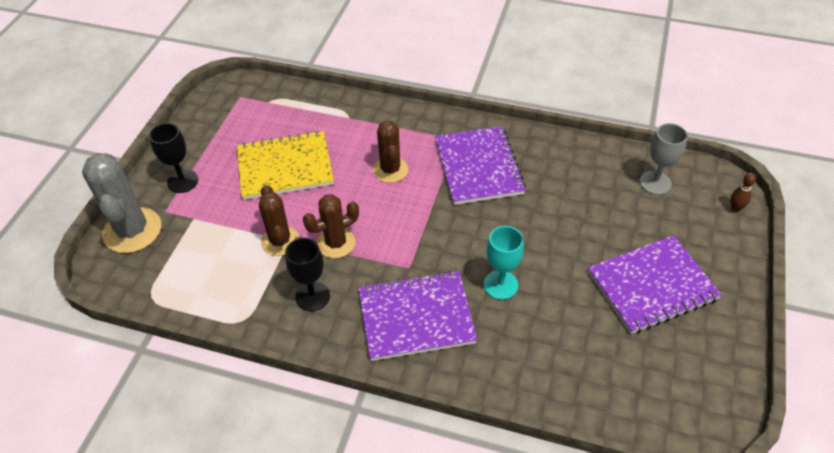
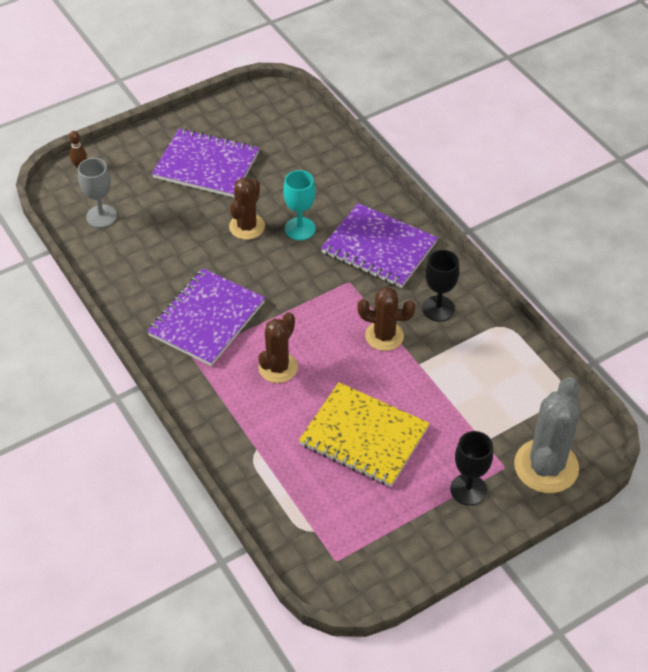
camera: 140 degrees left, 0 degrees up
brown cactus [259,185,299,256] -> brown cactus moved to [229,178,265,240]

